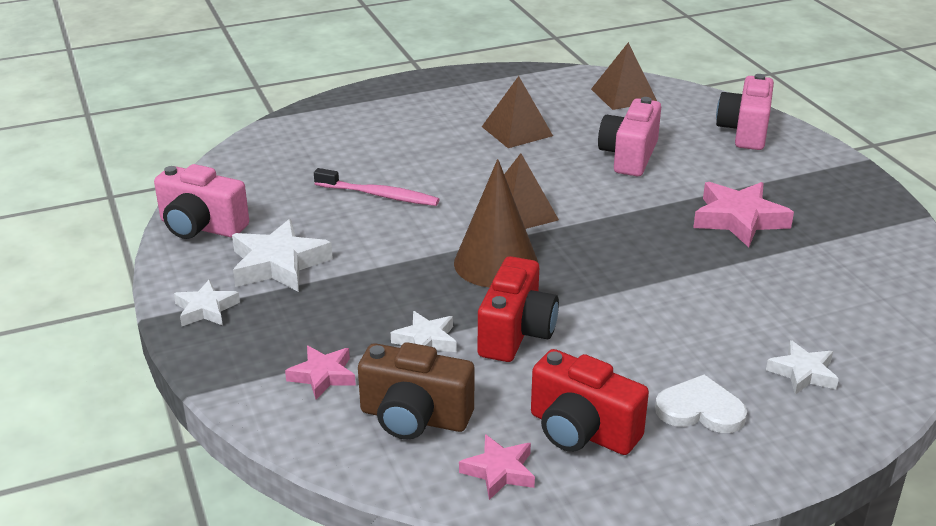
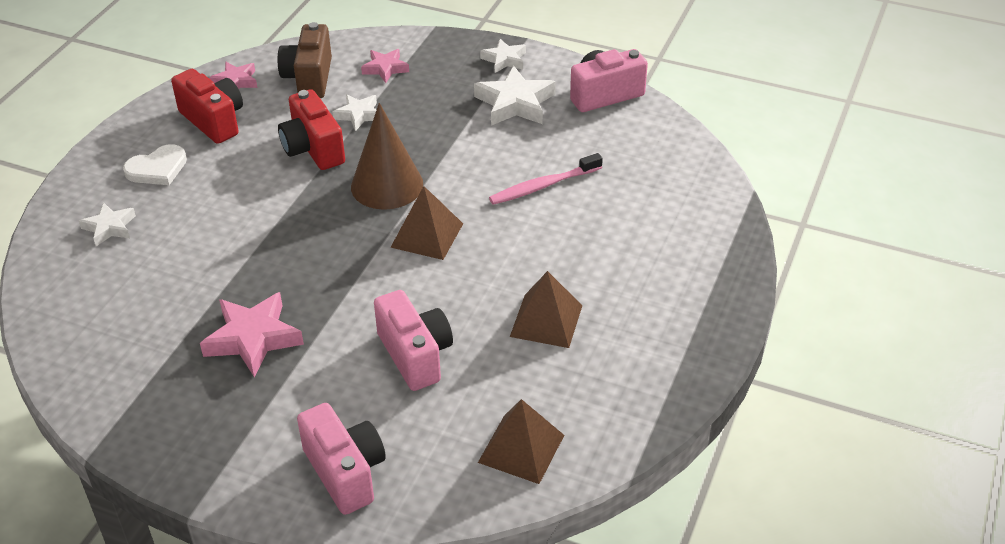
camera: 135 degrees right, 10 degrees up
brown camera [358,342,474,440] -> brown camera turned 60 degrees counterclockwise [278,22,332,98]
red camera [531,349,649,455] -> red camera turned 60 degrees clockwise [171,69,243,144]

